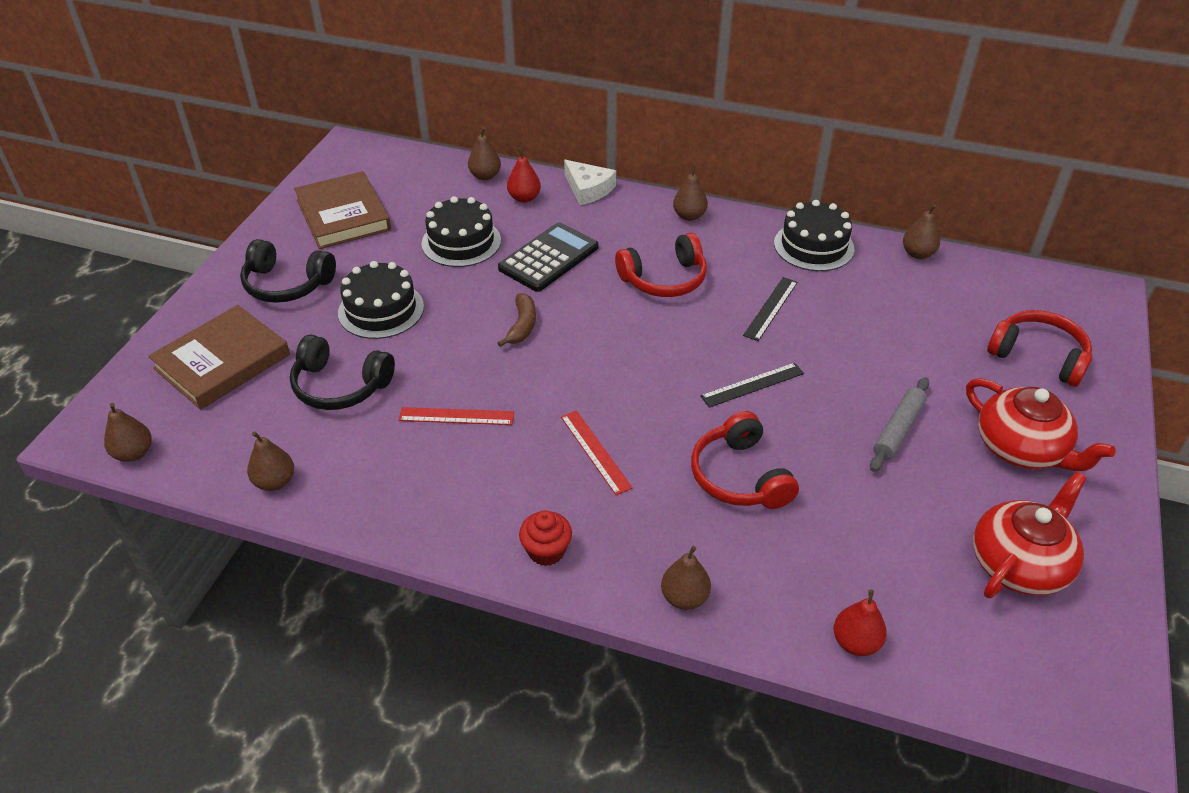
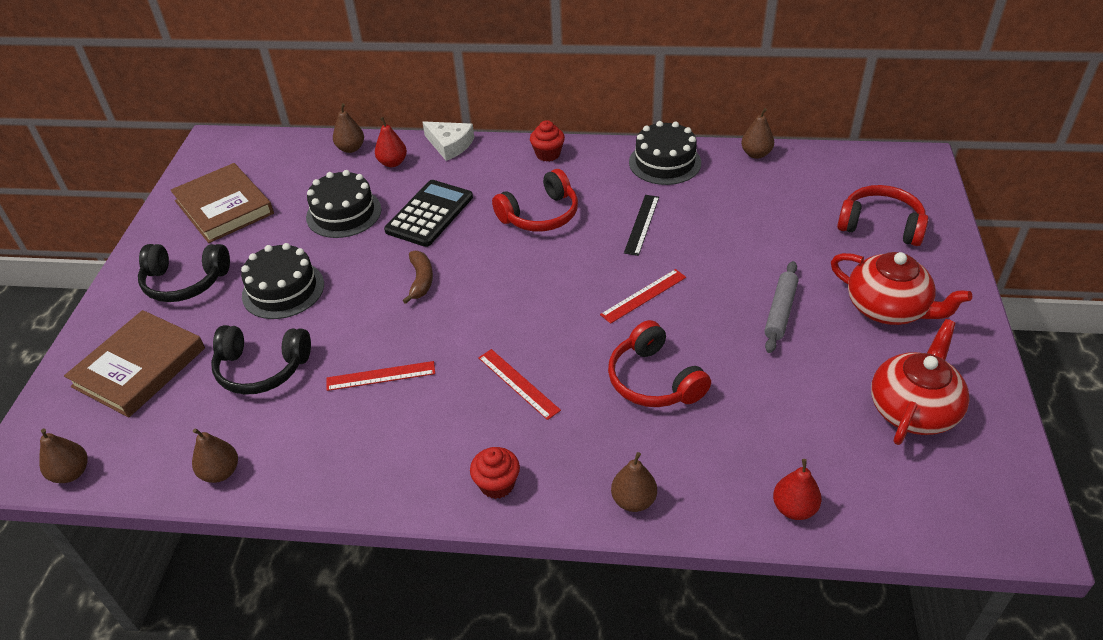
camera: 10 degrees left, 0 degrees up
brown pear [673,165,708,221] -> red cupcake [530,120,565,162]
black ruler [700,363,804,408] -> red ruler [600,269,686,324]

